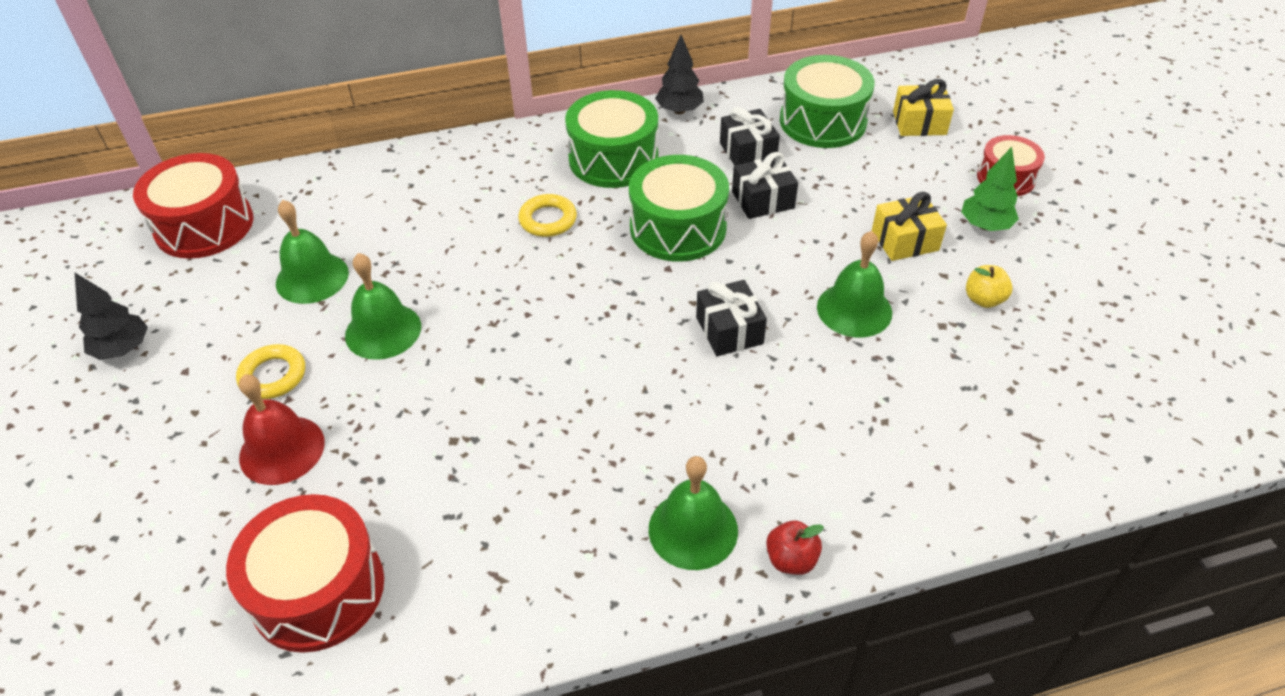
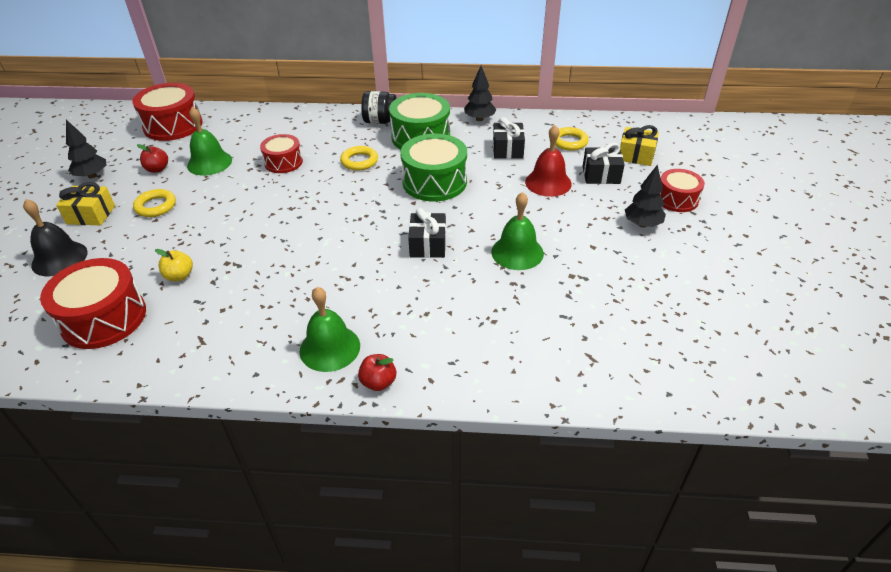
camera: 20 degrees right, 5 degrees down
red bell [239,374,325,485] -> red bell moved to [525,125,572,197]
green bell [345,253,421,360] -> none
black gift [732,152,798,219] -> black gift moved to [583,143,625,184]
green drum [780,55,875,148] -> yellow ring [555,127,589,151]
yellow gift [872,192,947,261] -> yellow gift moved to [56,182,115,225]
green tree [961,147,1019,231] -> black tree [625,164,666,228]
yellow apple [966,265,1012,308] -> yellow apple moved to [155,249,193,281]
none -> black bell [23,199,88,277]
none -> red apple [137,144,168,173]
none -> red drum [260,134,303,173]
none -> black jar [361,91,397,124]

